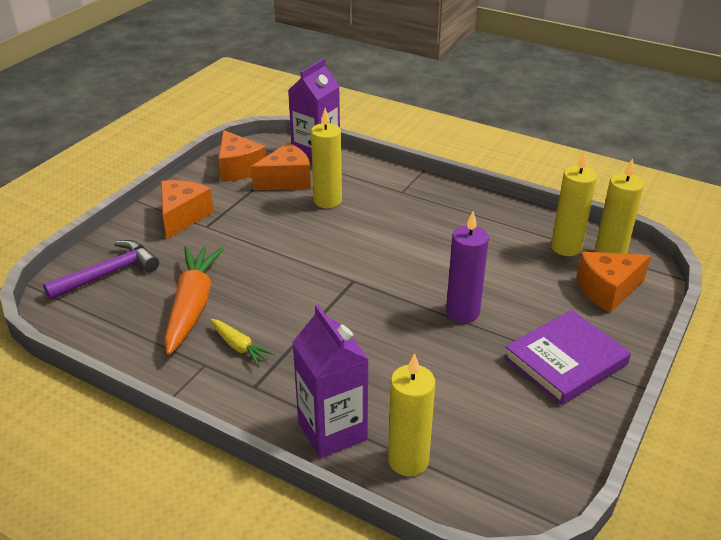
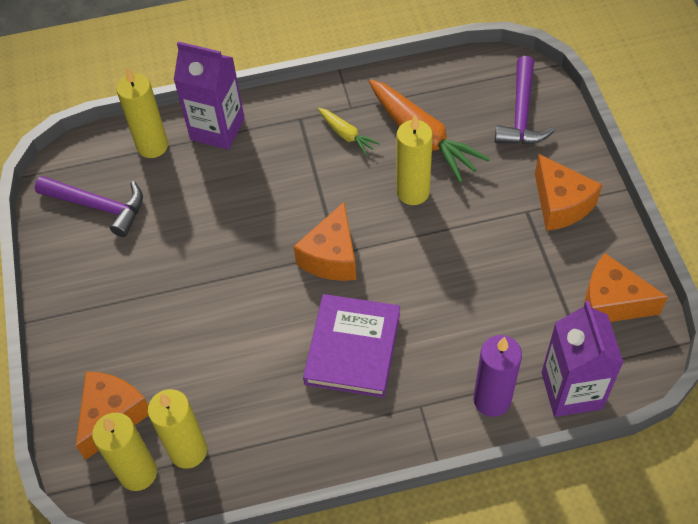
camera: 140 degrees right, 20 degrees up
yellow carrot [210,319,275,366] -> yellow carrot turned 135 degrees counterclockwise [318,108,380,156]
orange cheese [251,143,311,190] -> orange cheese moved to [293,202,356,281]
yellow candle [311,108,342,208] -> yellow candle moved to [397,115,433,205]
purple candle [446,211,489,323] -> purple candle moved to [474,335,522,417]
purple book [504,310,631,405] -> purple book moved to [303,294,400,398]
none -> purple hammer [35,176,143,237]

